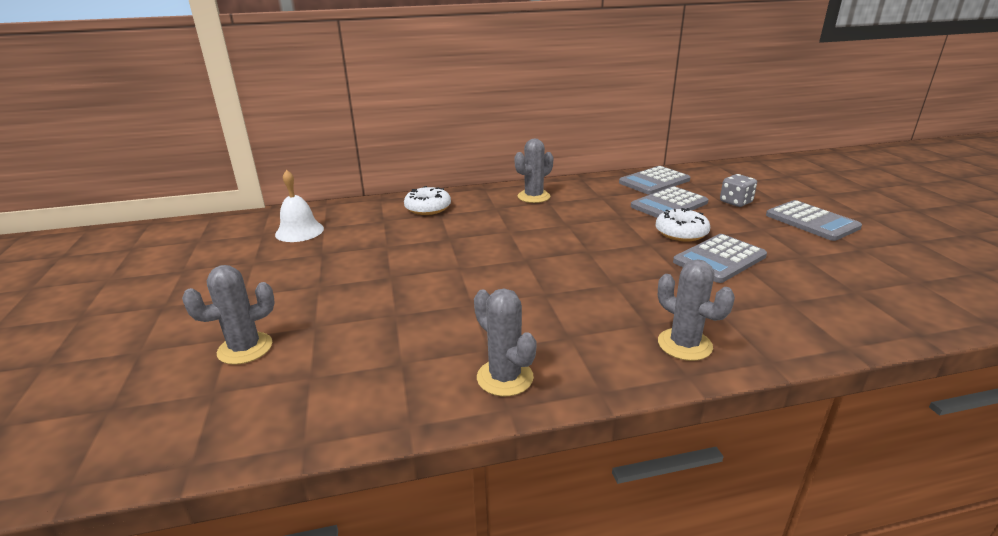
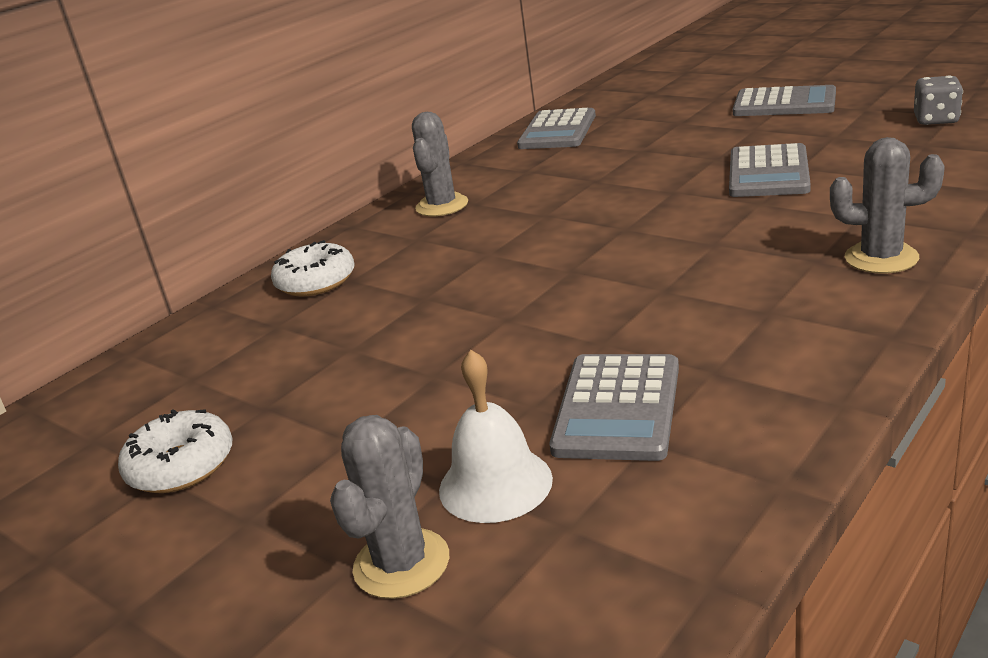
camera: 35 degrees left, 0 degrees up
white bell [275,170,324,242] -> white bell moved to [439,350,553,523]
grey cactus [474,288,537,396] -> none
grey calculator [631,186,708,218] -> grey calculator moved to [550,354,679,461]
white donut [656,208,710,241] -> white donut moved to [118,409,232,493]
grey dice [720,174,757,207] -> grey dice moved to [914,75,963,125]

